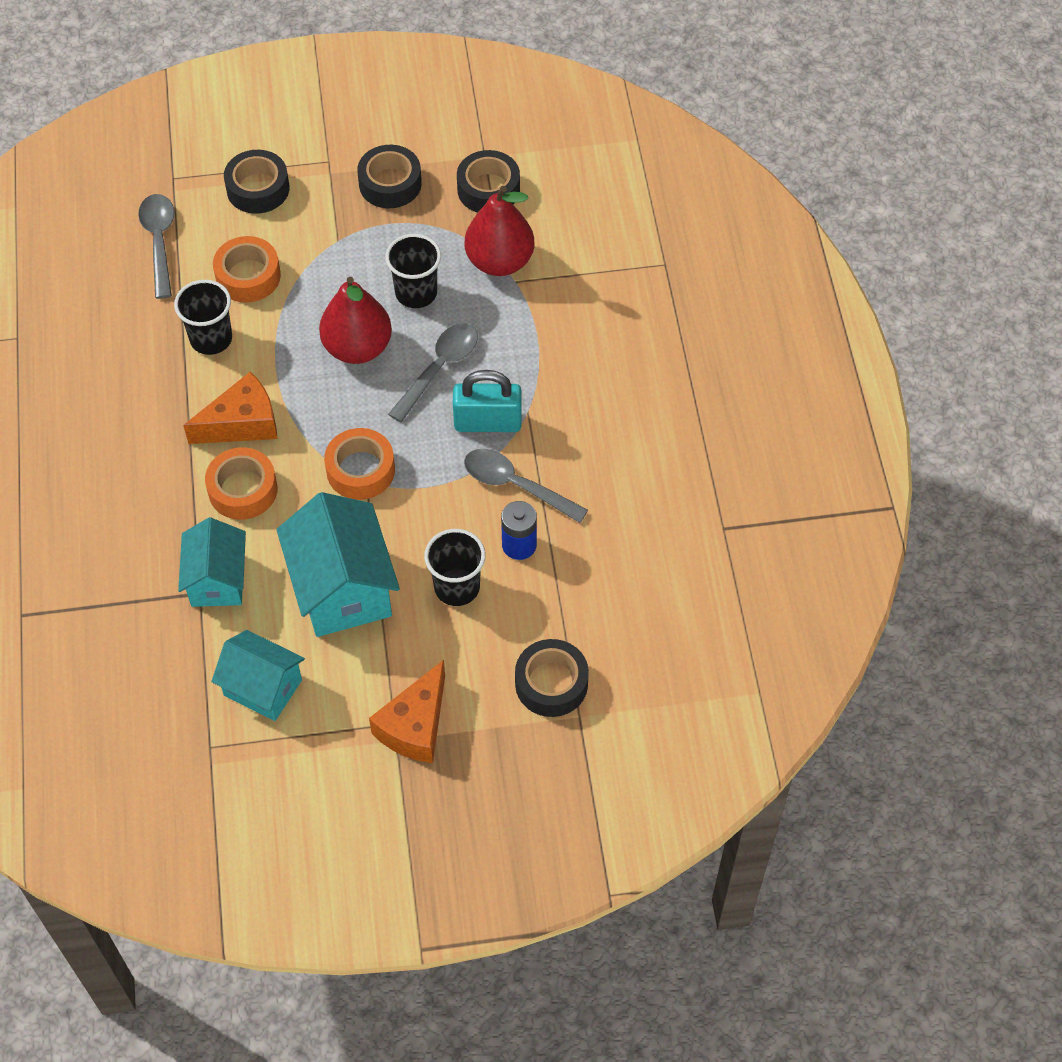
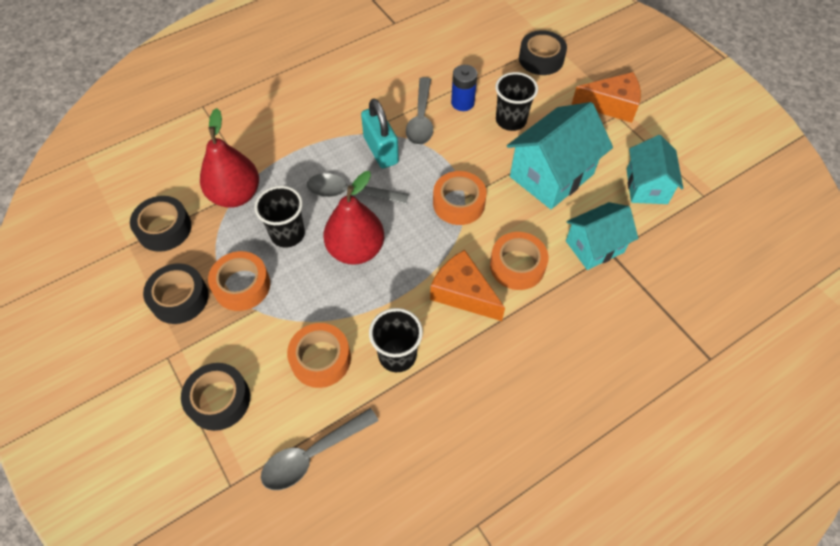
camera: 115 degrees left, 0 degrees up
none -> orange tape [208,251,270,311]

